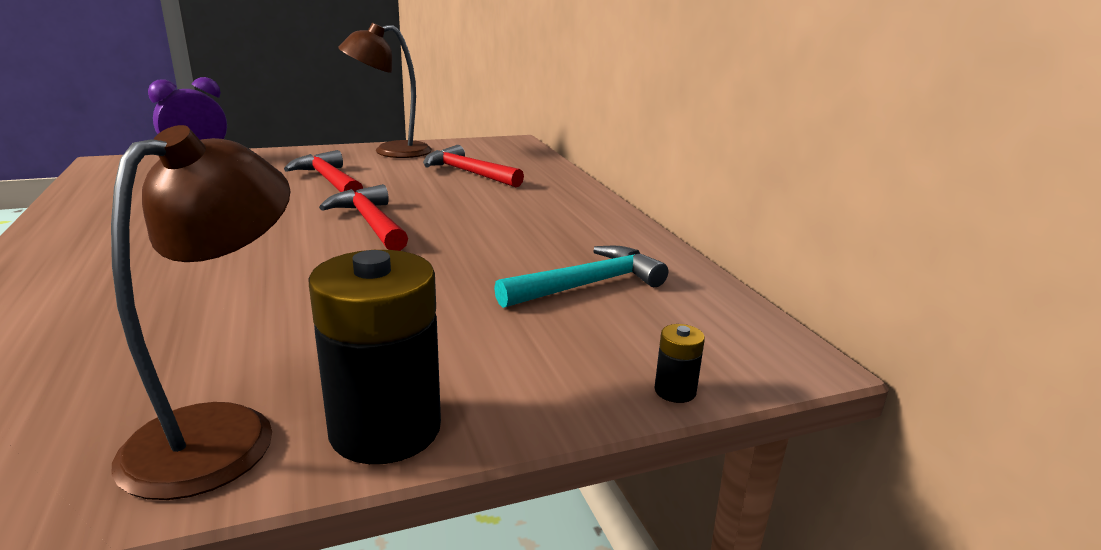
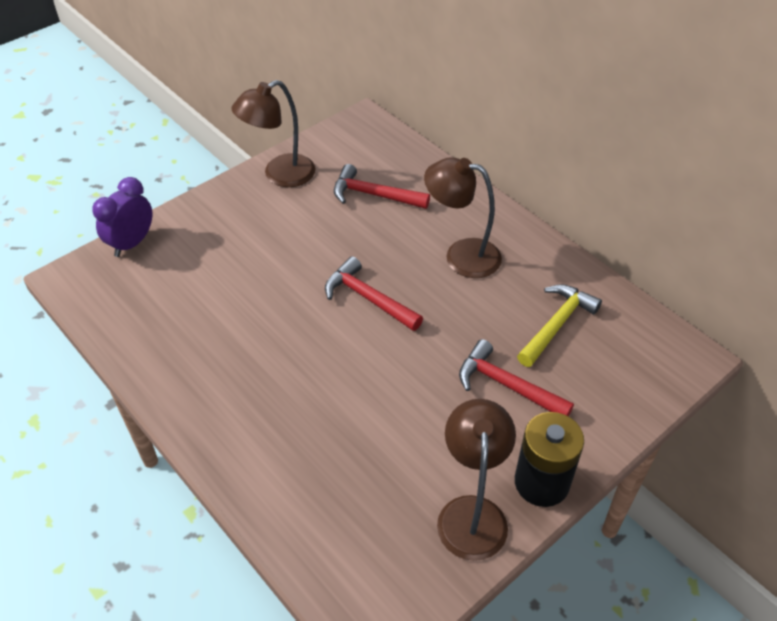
camera: 20 degrees left, 25 degrees up
red hammer [284,150,363,192] -> red hammer moved to [459,339,574,416]
turquoise hammer [494,246,668,308] -> yellow hammer [517,284,602,367]
black battery [655,324,705,403] -> none
none -> brown lamp [424,157,502,278]

